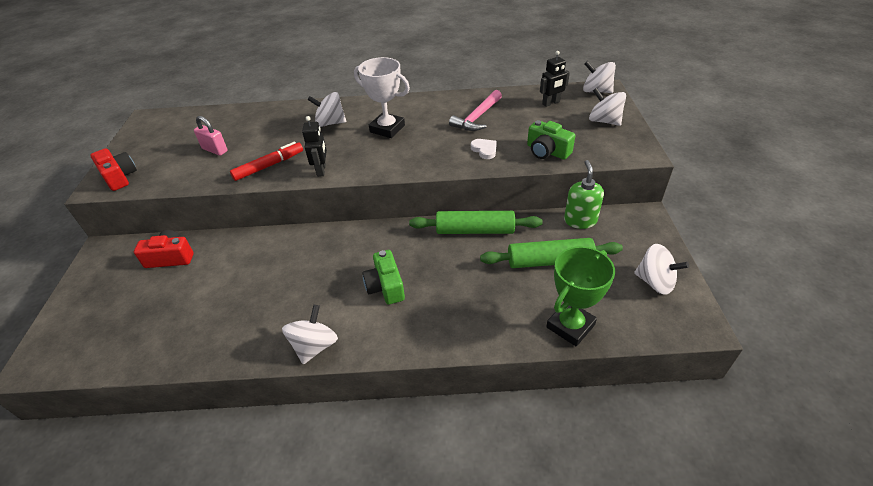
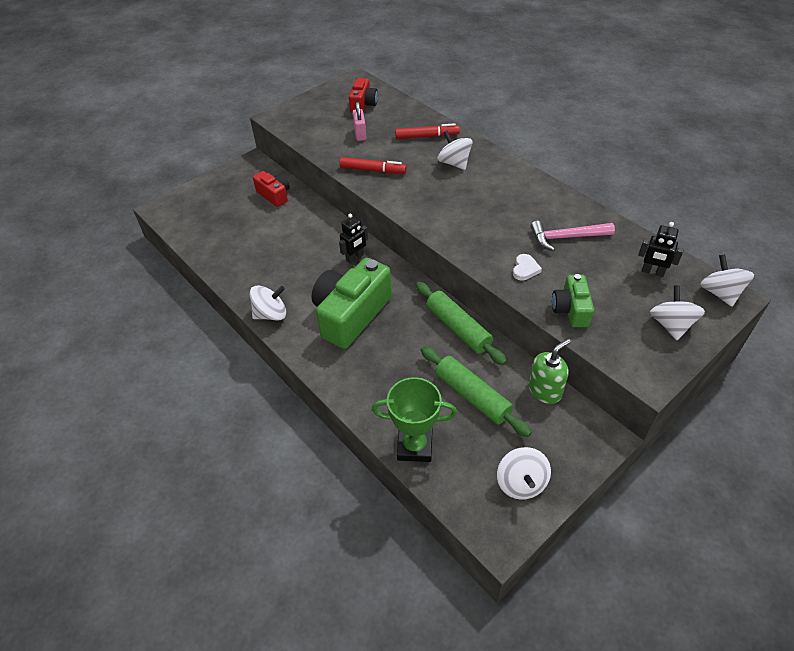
camera: 50 degrees right, 5 degrees up
red camera [90,148,137,191] -> red camera moved to [349,78,378,113]
black robot [302,116,327,177] -> black robot moved to [339,214,368,264]
white trophy [354,57,410,138] -> none
green camera [362,250,405,305] -> green camera [312,258,392,349], size x1.89
none -> red marker [395,123,460,139]

